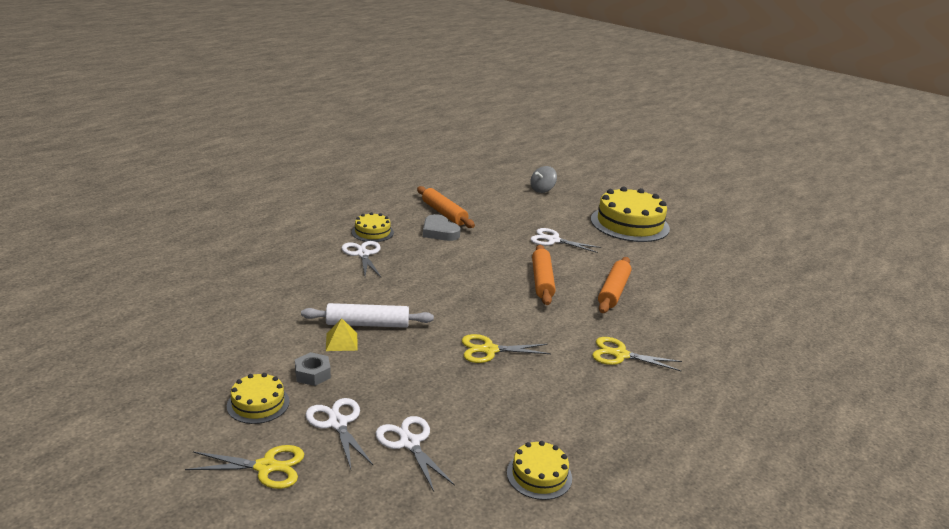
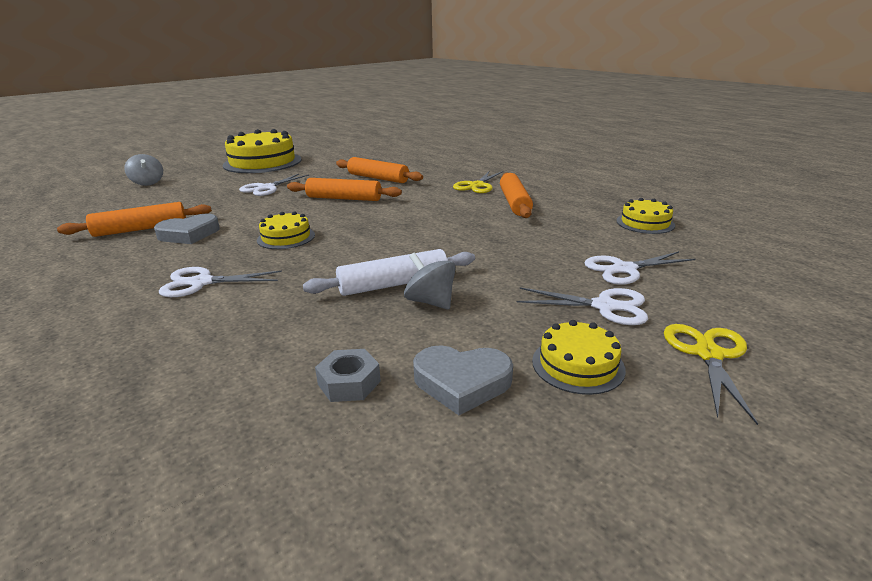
camera: 75 degrees left, 0 degrees up
grey nut [295,352,331,386] -> grey nut moved to [315,349,381,402]
white rolling pin [301,303,434,328] -> white rolling pin turned 60 degrees clockwise [303,249,475,296]
white scissors [306,398,373,469] -> white scissors turned 150 degrees counterclockwise [517,287,648,325]
yellow pyramid [326,318,358,351] -> grey spinning top [404,253,455,310]
yellow cake [352,212,394,242] -> yellow cake moved to [257,211,315,249]
yellow scissors [462,334,551,363] -> none
none -> grey heart [413,345,513,415]
none -> orange rolling pin [500,172,533,218]

